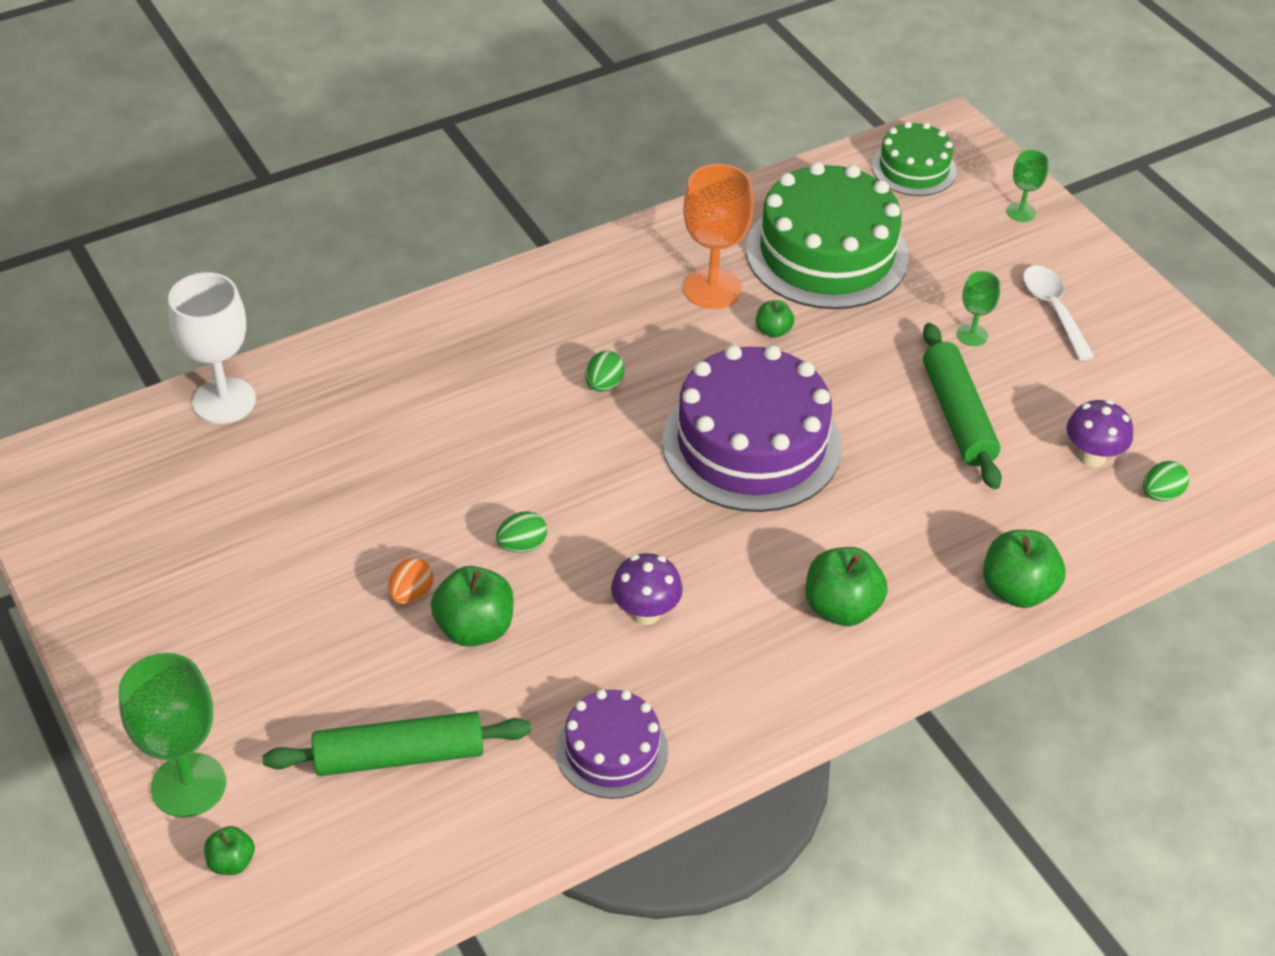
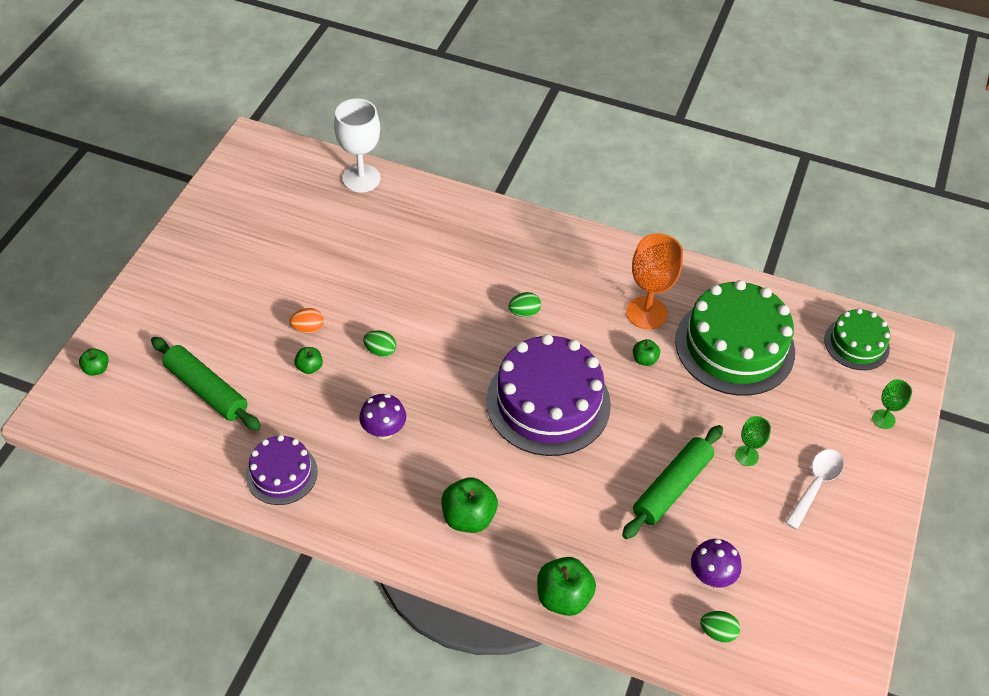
camera: 50 degrees right, 5 degrees up
green goblet [119,653,226,818] -> none
green apple [431,566,514,647] -> green apple [294,347,323,374], size x0.54

